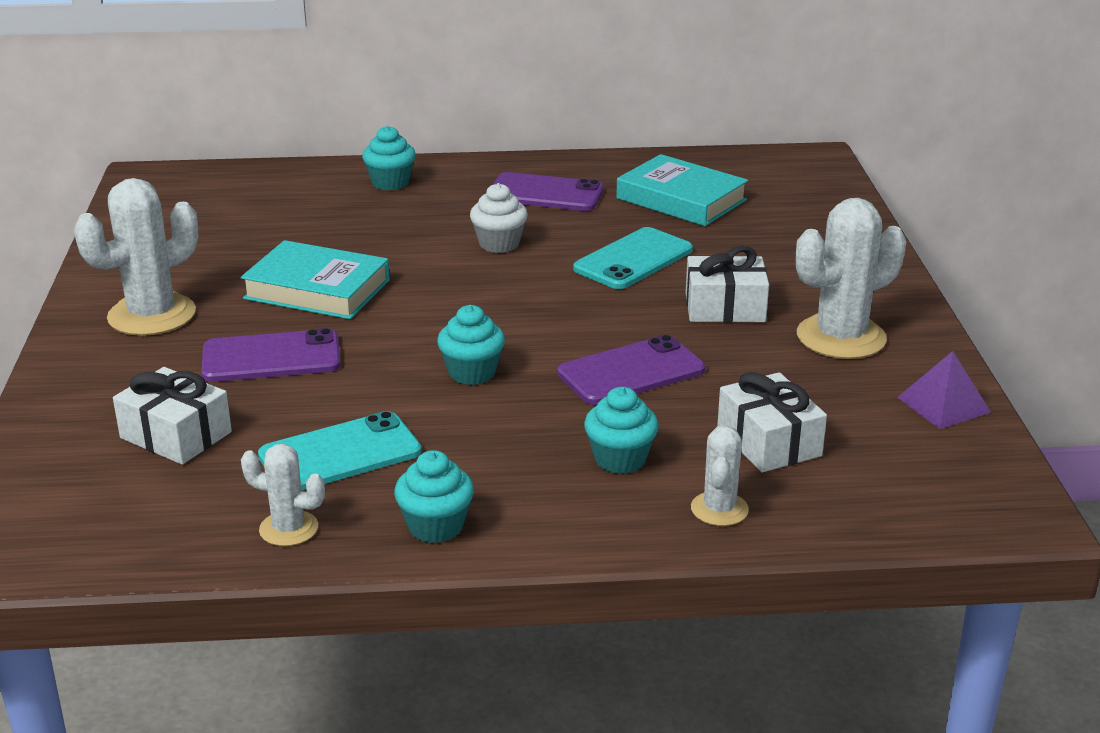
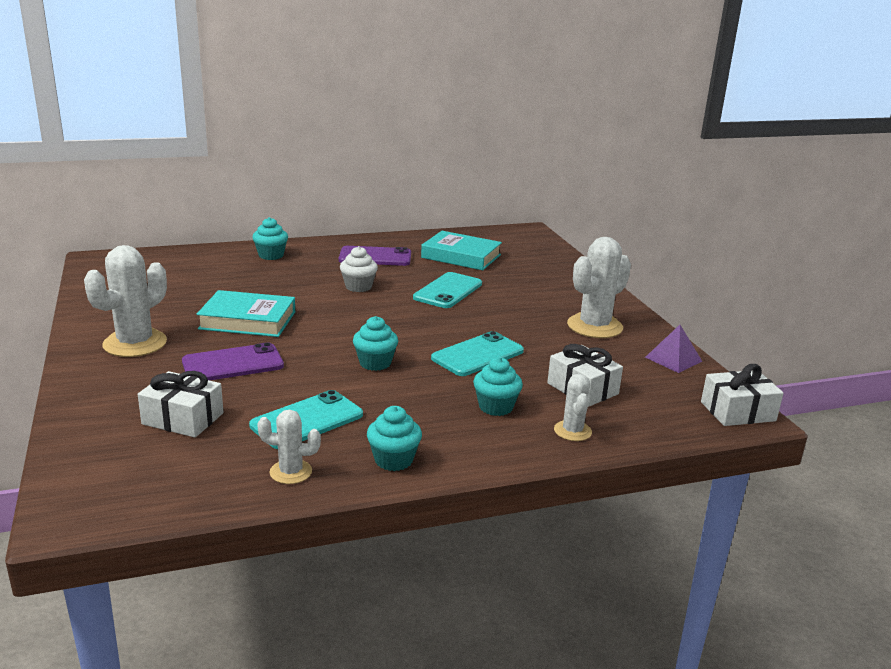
camera: 15 degrees left, 5 degrees down
purple phone [557,335,705,405] -> turquoise phone [431,331,524,376]
white gift [686,246,769,322] -> white gift moved to [701,364,784,426]

